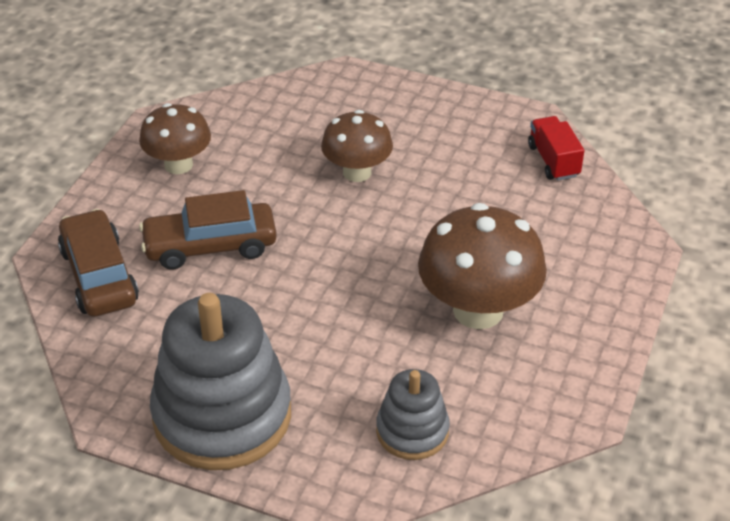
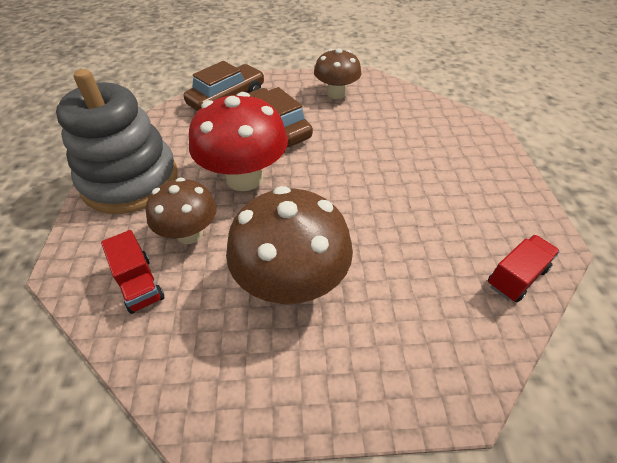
camera: 65 degrees right, 5 degrees up
brown mushroom [321,110,393,182] -> brown mushroom moved to [146,177,217,244]
grey stacking toy [376,369,450,460] -> red truck [101,230,165,314]
none -> red mushroom [189,92,288,191]

